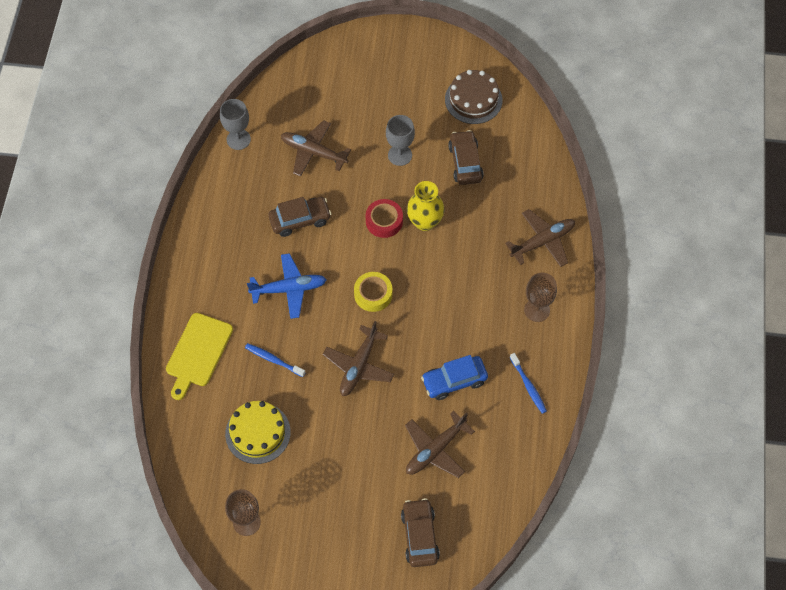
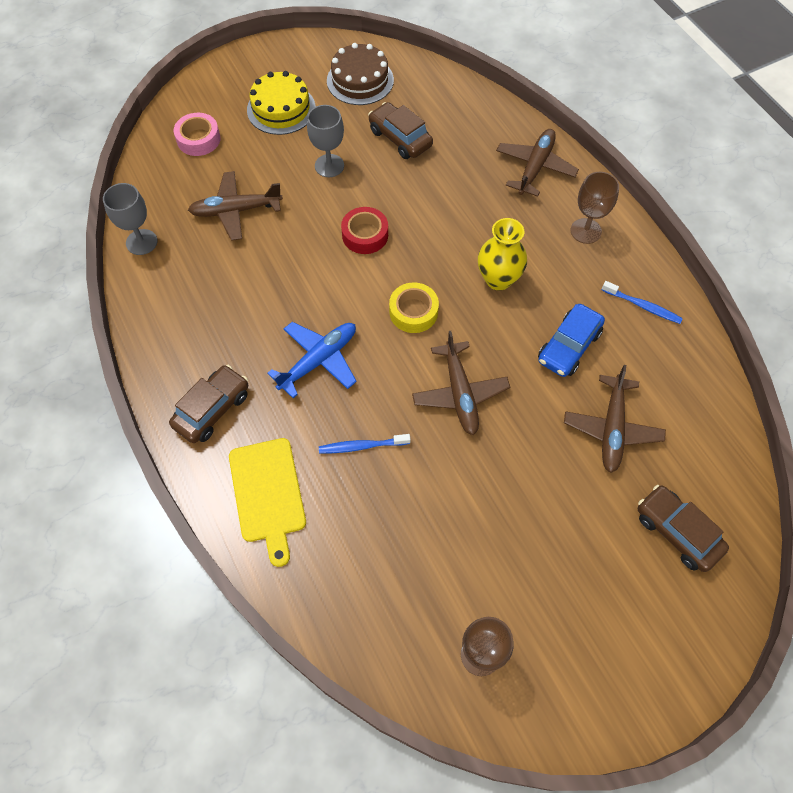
camera: 35 degrees left, 0 degrees up
yellow cake [225,401,291,464] -> yellow cake moved to [247,71,316,135]
brown car [268,197,331,237] -> brown car moved to [169,365,248,443]
yellow vase [407,181,444,231] -> yellow vase moved to [478,218,527,290]
none -> pink tape [174,113,221,156]

